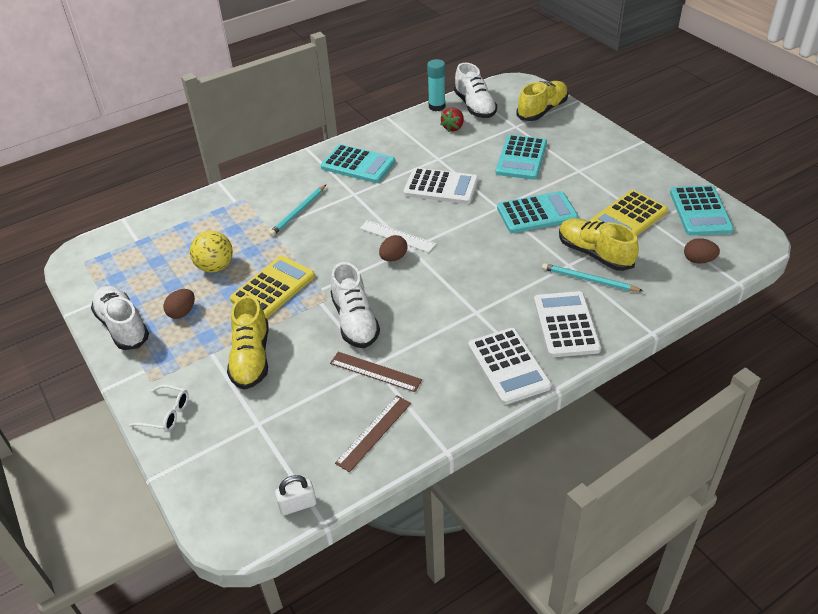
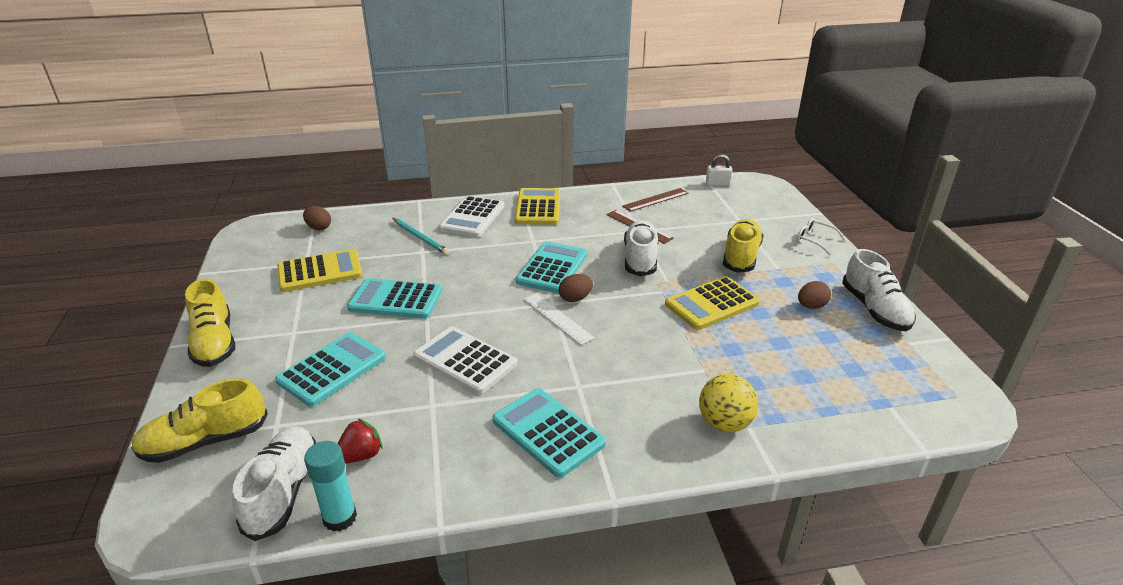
camera: 160 degrees left, 10 degrees down
yellow ball [190,231,233,273] -> yellow ball moved to [699,374,758,432]
turquoise pencil [269,185,326,236] -> none
white calculator [468,328,552,405] -> yellow calculator [515,188,560,225]
yellow shoe [559,218,639,271] -> yellow shoe moved to [185,279,235,367]
turquoise calculator [670,185,734,236] -> turquoise calculator moved to [516,242,587,293]

